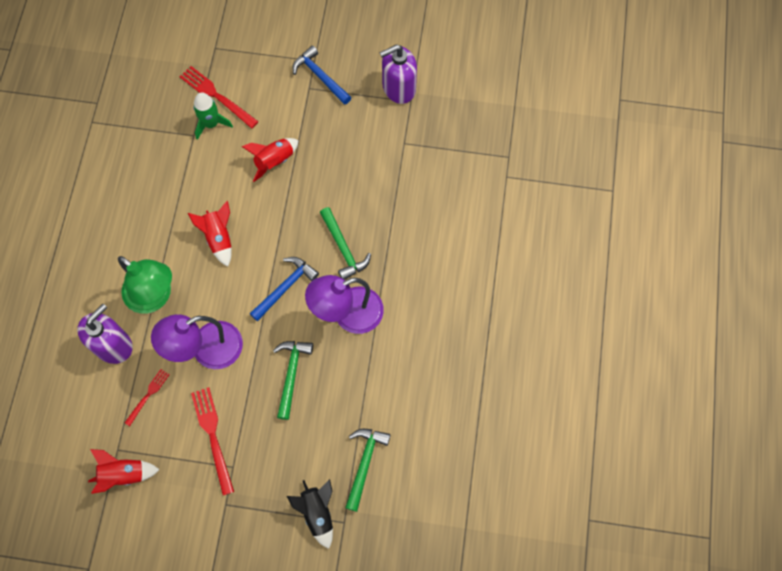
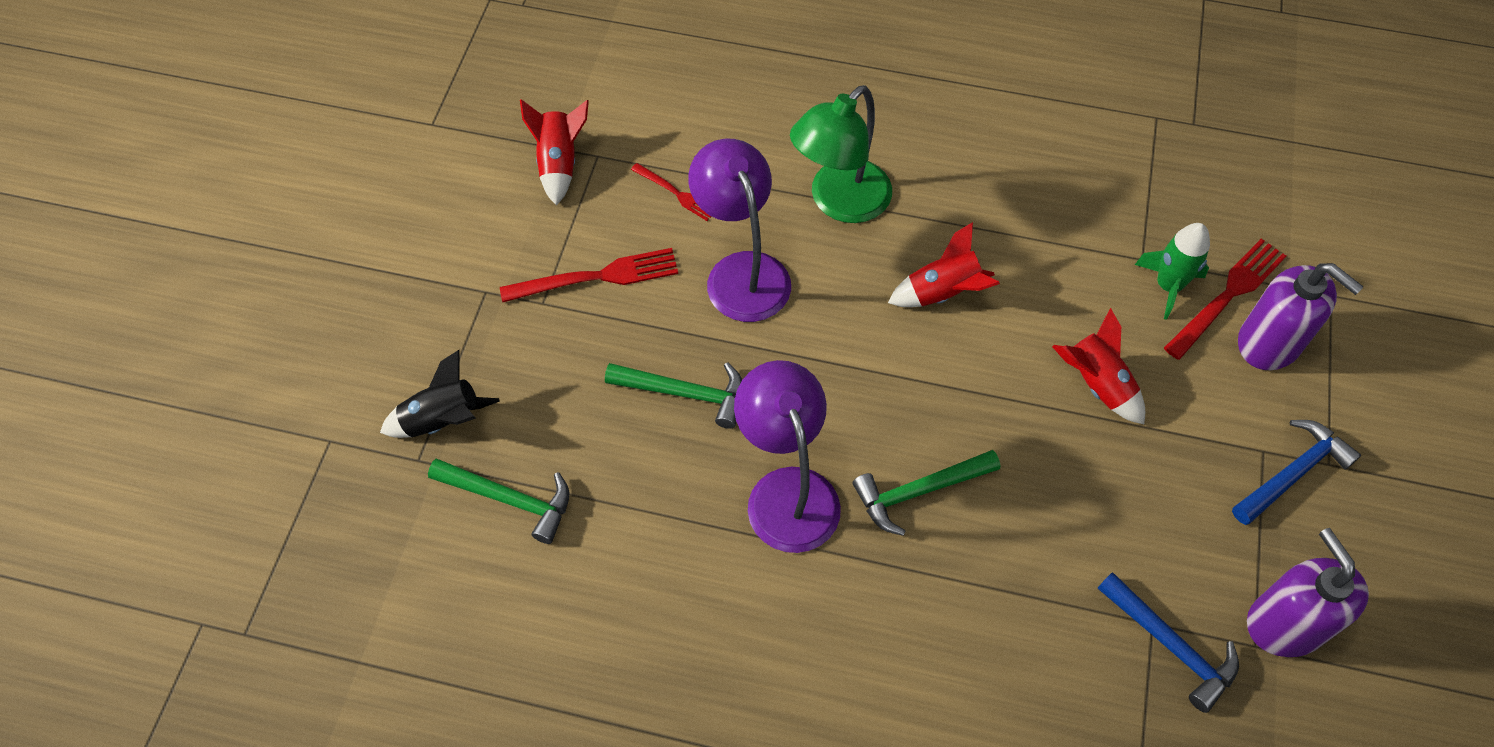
camera: 95 degrees right, 10 degrees down
purple soap dispenser [77,304,133,364] -> purple soap dispenser moved to [1238,263,1363,370]
blue hammer [250,257,319,321] -> blue hammer moved to [1097,572,1239,713]

